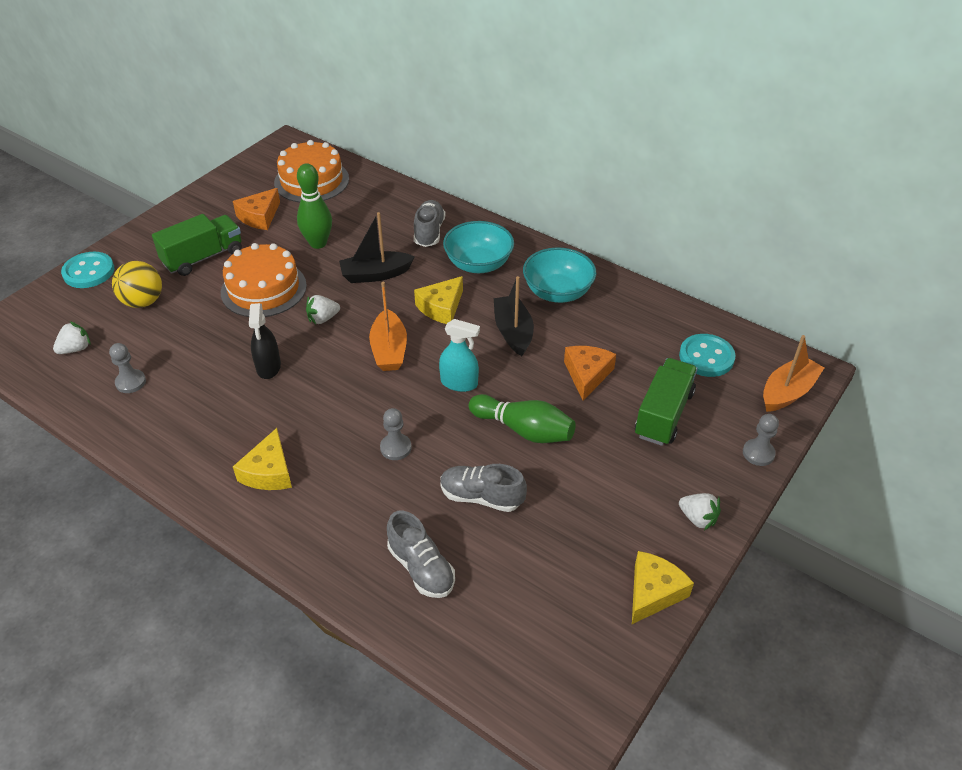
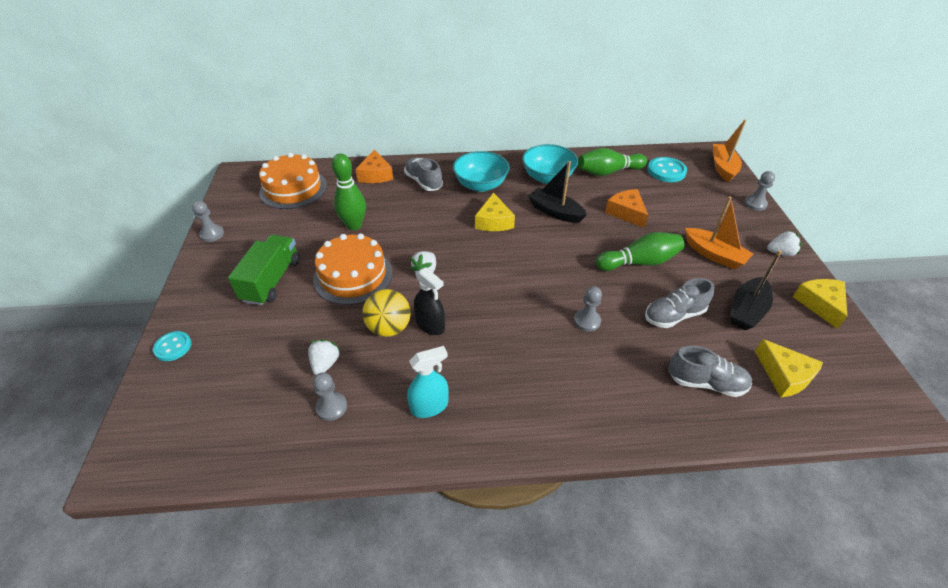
camera: 40 degrees left, 0 degrees up
white strawberry [53,321,90,354] -> white strawberry moved to [308,339,341,375]
turquoise button [61,252,115,288] -> turquoise button [153,331,192,361], size x0.66
yellow ball [112,261,162,308] -> yellow ball moved to [362,289,411,337]
orange cheese [233,188,280,230] -> orange cheese moved to [355,149,393,183]
yellow cheese [233,428,292,490] -> yellow cheese moved to [755,339,823,398]
black boat [339,212,415,283] -> black boat moved to [730,250,782,330]
orange boat [369,282,407,371] -> orange boat moved to [685,196,753,269]
turquoise spray bottle [439,319,480,392] -> turquoise spray bottle moved to [407,346,449,418]
green truck [635,358,698,446] -> none
none -> grey pawn [192,201,224,242]
none -> green bowling pin [578,148,647,176]

